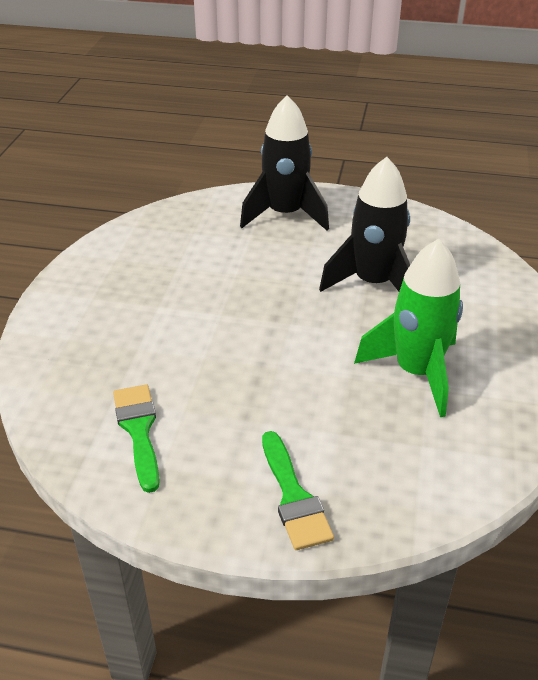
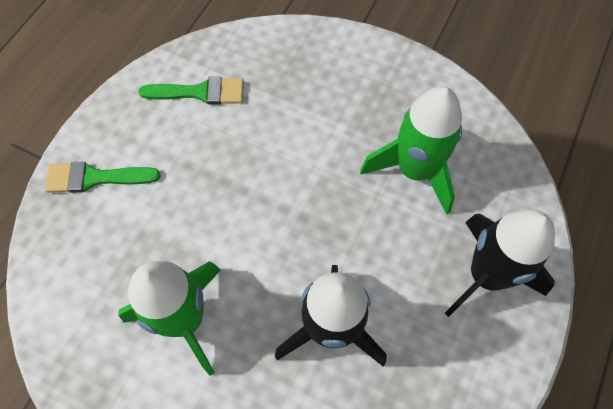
camera: 105 degrees right, 25 degrees up
none -> green rocket [360,86,462,215]

